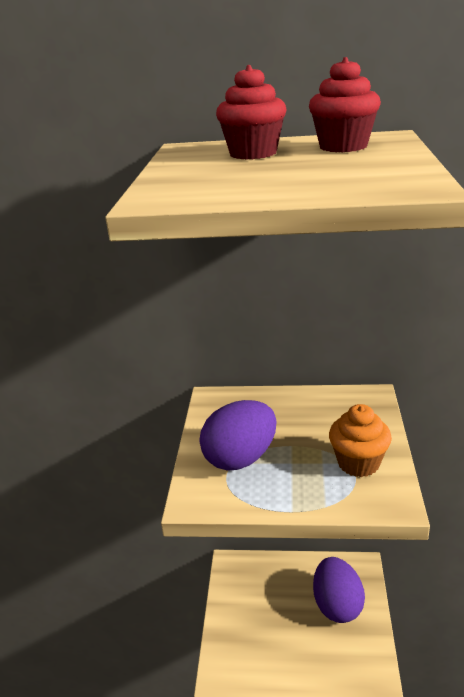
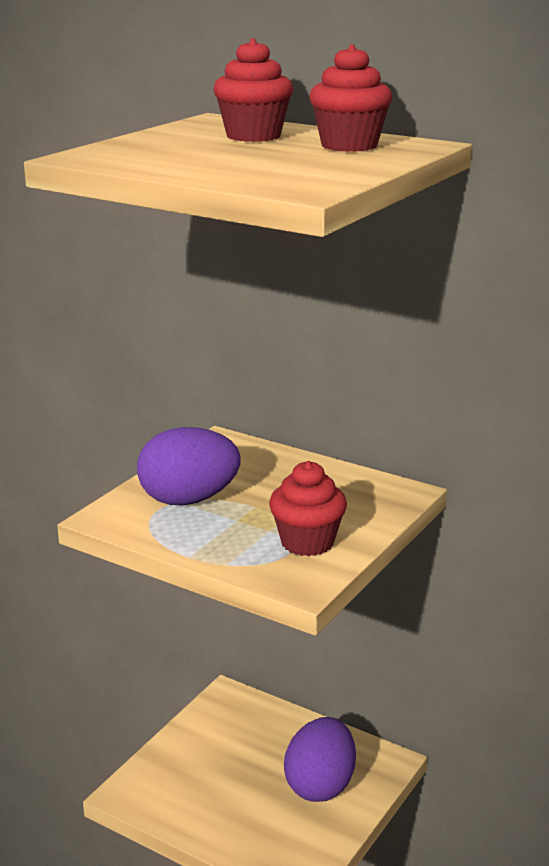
camera: 25 degrees right, 5 degrees down
orange cupcake [329,404,392,477] -> red cupcake [269,461,347,556]

